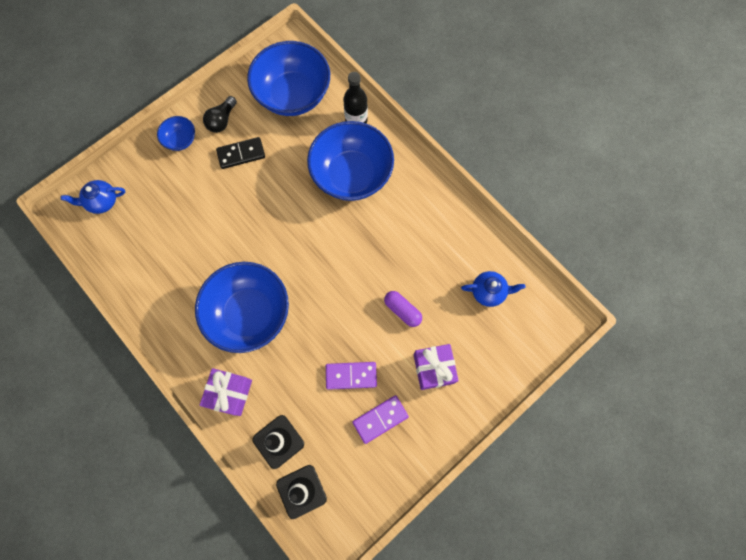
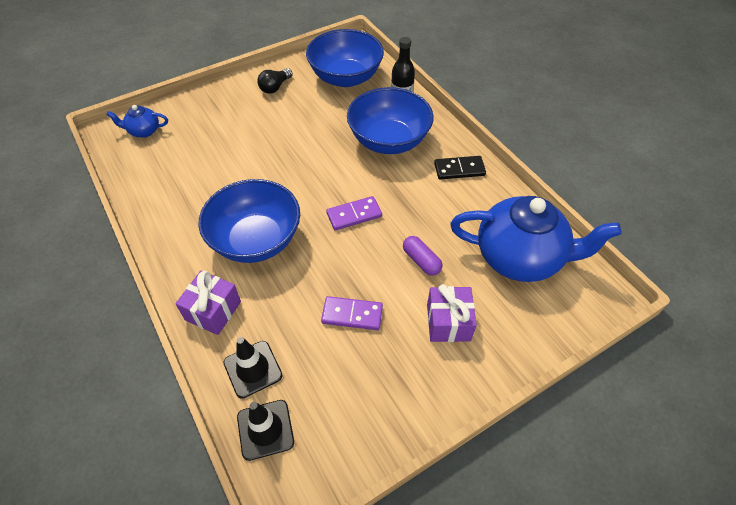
camera: 10 degrees right, 20 degrees down
blue bowl [157,116,195,151] -> none
black domino [216,137,265,169] -> black domino moved to [434,156,486,179]
purple domino [353,395,409,444] -> purple domino moved to [326,196,382,230]
blue teapot [461,271,525,307] -> blue teapot [450,196,622,282], size x2.23

